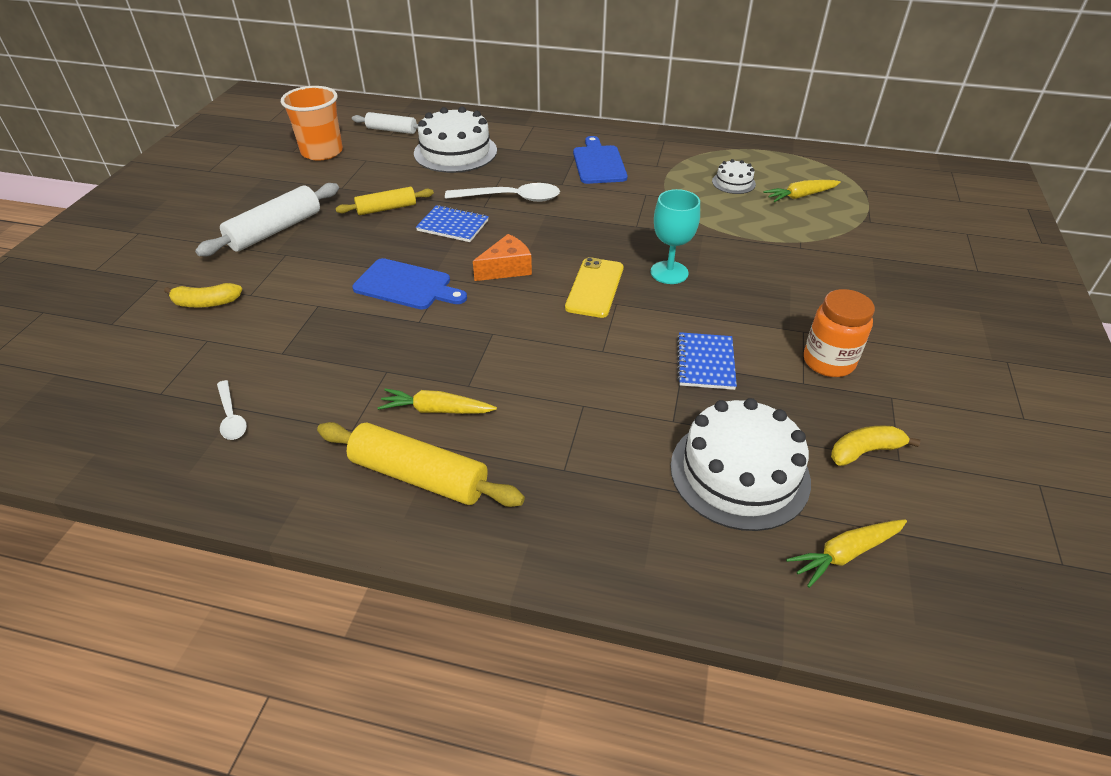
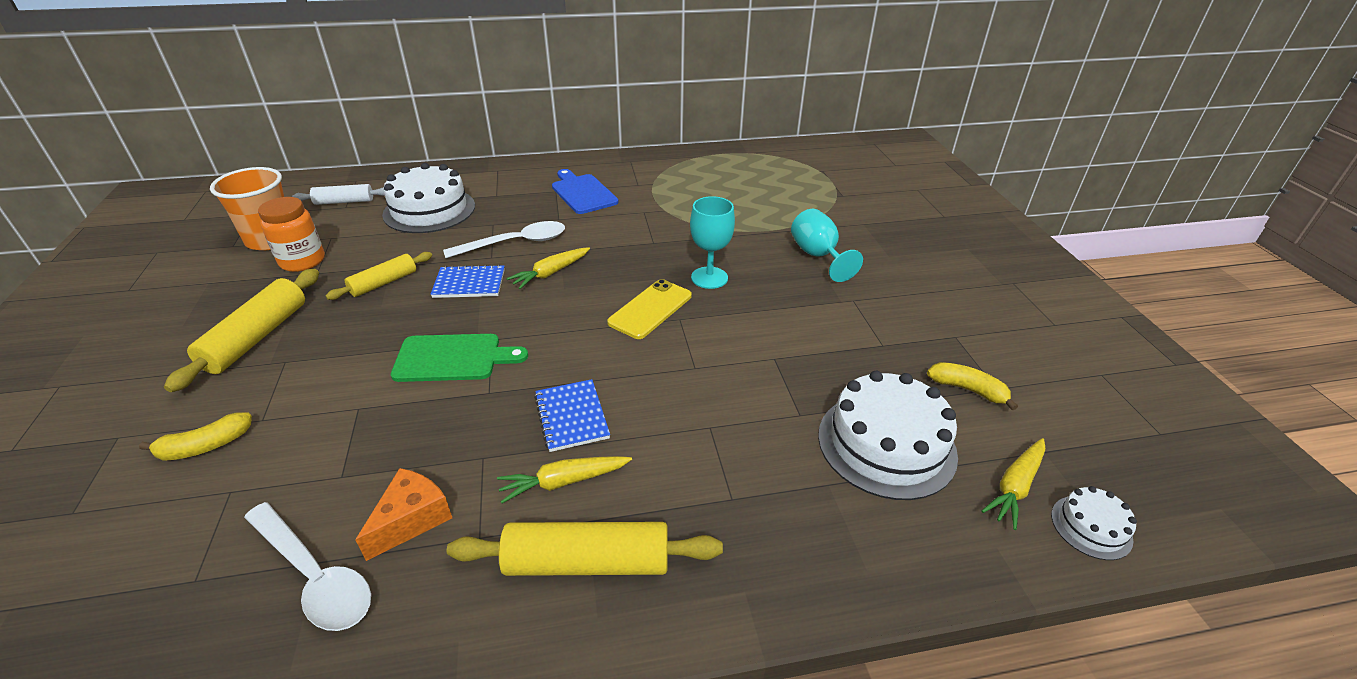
camera: 25 degrees left, 5 degrees down
white rolling pin [195,183,339,256] -> yellow rolling pin [164,269,319,392]
white spoon [217,380,247,440] -> white spoon [244,502,371,631], size x1.75
blue cutting board [352,258,467,310] -> green cutting board [391,334,528,382]
orange cheese [473,234,532,281] -> orange cheese moved to [355,468,452,561]
yellow phone [565,257,624,318] -> yellow phone turned 45 degrees clockwise [607,279,692,339]
blue notebook [677,332,737,390] -> blue notebook moved to [534,379,610,452]
white cake [712,159,756,194] -> white cake moved to [1051,486,1137,560]
yellow carrot [763,180,841,202] -> yellow carrot moved to [506,247,590,289]
orange jar [804,289,875,377] -> orange jar moved to [258,197,325,272]
yellow banana [831,425,920,466] -> yellow banana turned 75 degrees clockwise [927,362,1018,410]
none -> turquoise goblet [791,209,863,282]

